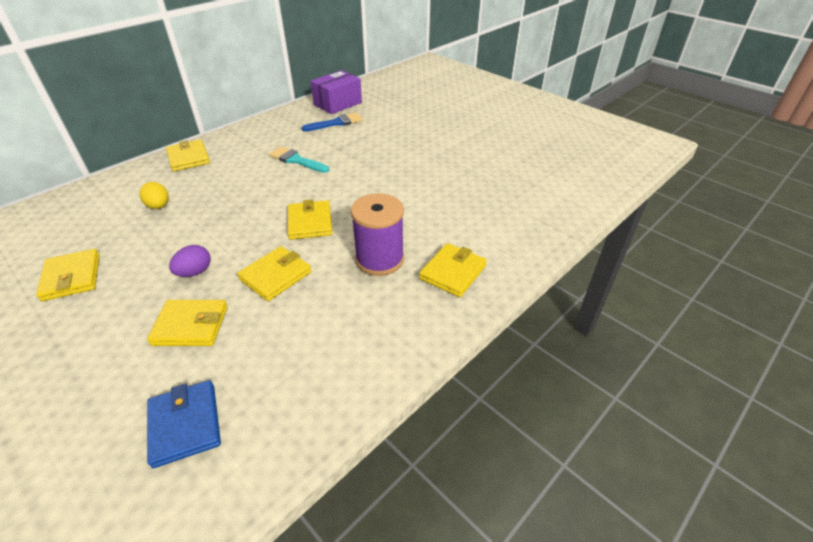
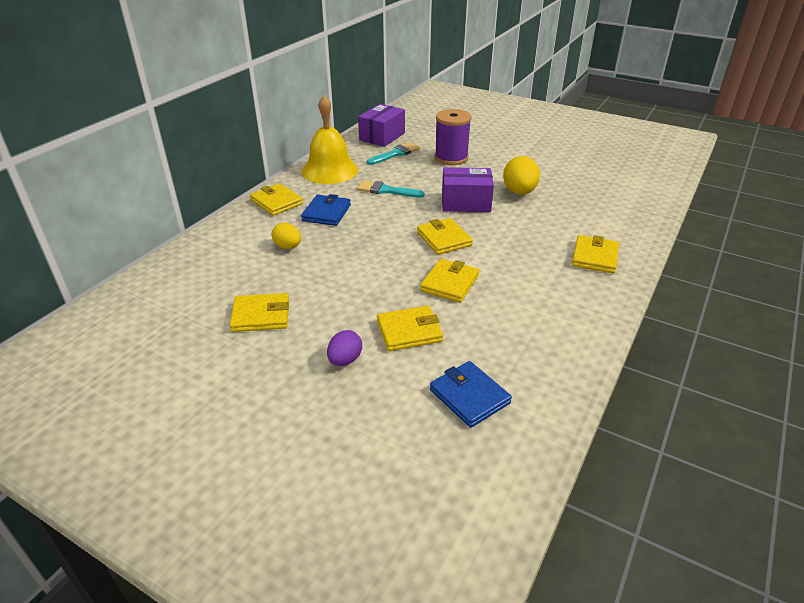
camera: 15 degrees left, 5 degrees down
yellow wallet [36,249,100,301] -> yellow wallet turned 60 degrees counterclockwise [229,293,289,332]
purple egg [169,245,211,277] -> purple egg moved to [327,330,362,366]
blue brush [301,113,363,131] -> turquoise brush [367,142,420,165]
purple spool [351,193,404,276] -> purple spool moved to [435,109,471,165]
none -> blue wallet [301,194,351,226]
none -> yellow bell [302,95,358,184]
none -> purple box [442,167,494,212]
none -> yellow egg [503,156,540,195]

